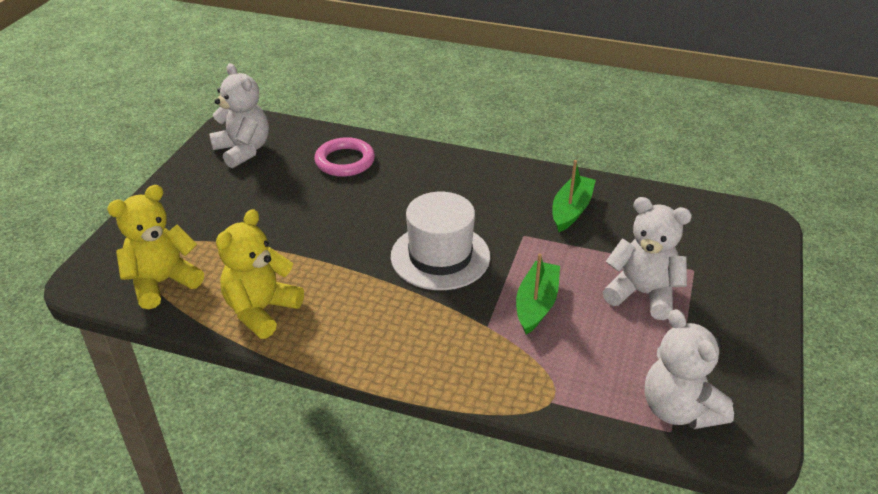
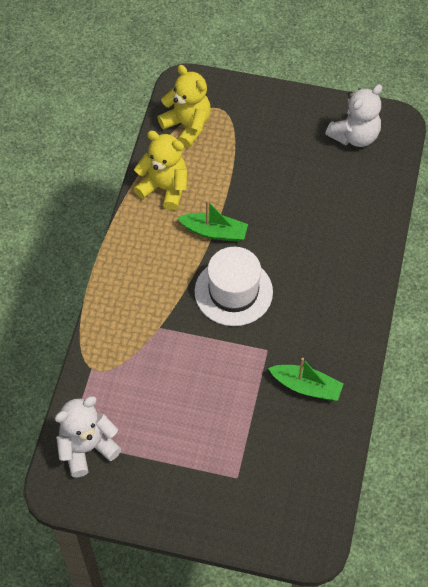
camera: 85 degrees right, 20 degrees up
pink ring [314,137,375,177] -> none
green boat [516,253,560,335] -> green boat moved to [177,200,248,242]
white teddy bear [603,197,692,320] -> none

